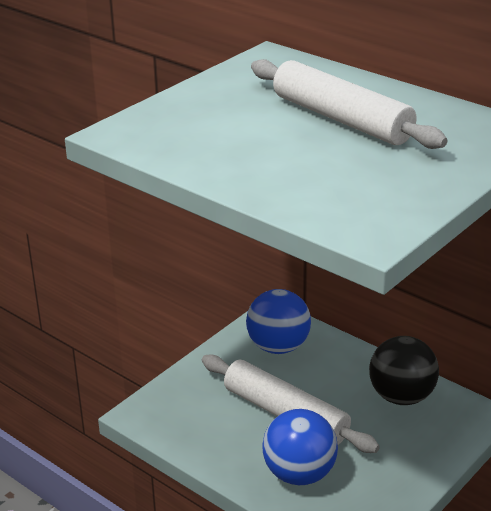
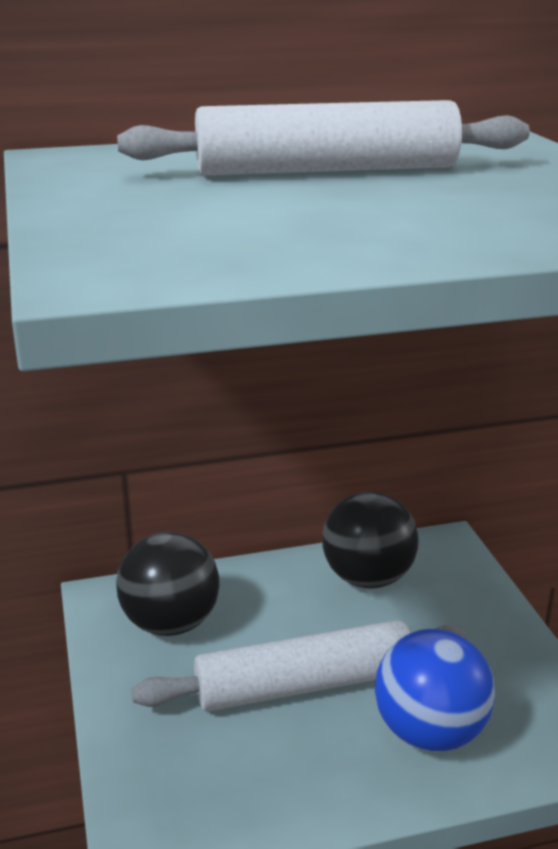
camera: 55 degrees left, 5 degrees down
blue ball [246,289,311,354] -> black ball [116,532,220,636]

